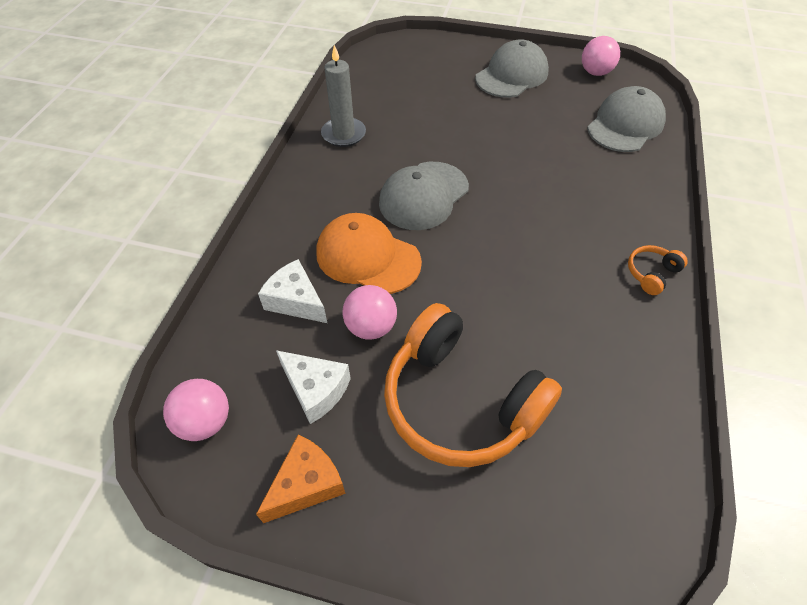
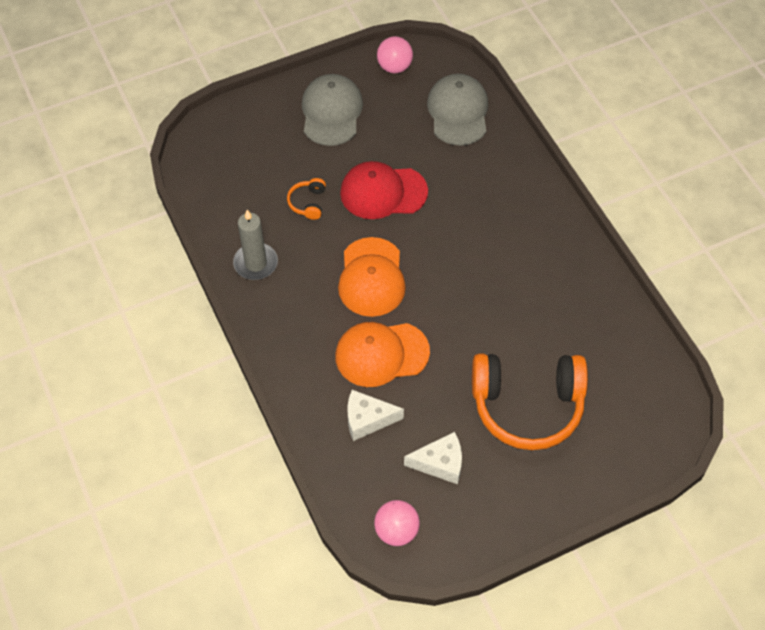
camera: 40 degrees left, 5 degrees up
orange cheese [256,434,345,523] -> none
pink ball [342,285,397,340] -> none
grey cap [379,162,469,230] -> orange cap [338,237,406,317]
orange headphones [628,245,688,295] -> orange headphones moved to [287,178,326,220]
none -> red cap [340,161,428,219]

